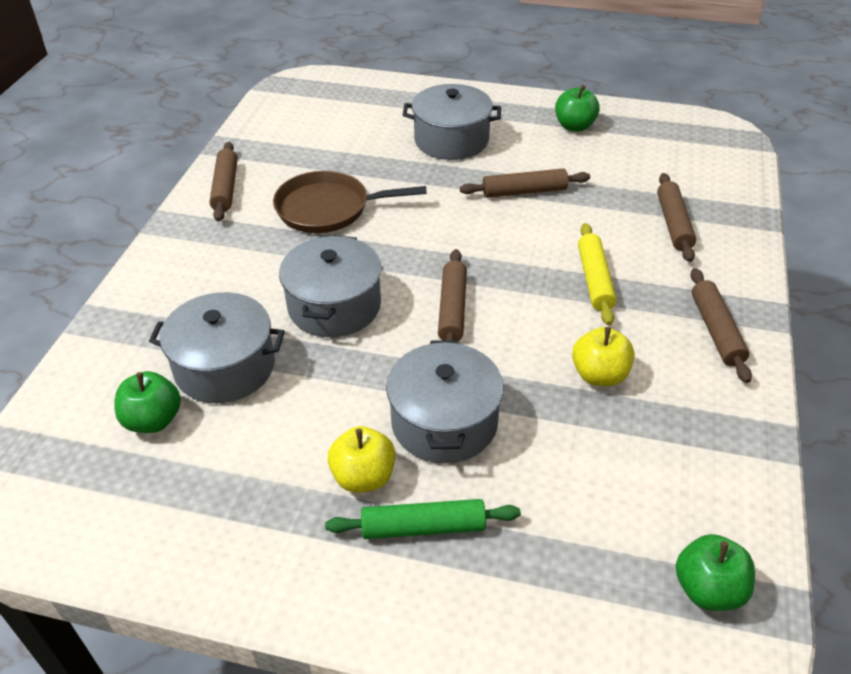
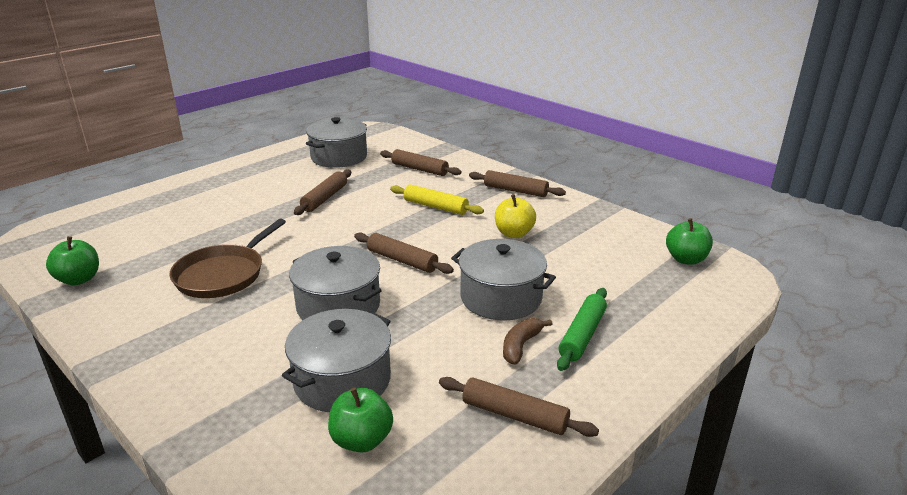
camera: 60 degrees left, 15 degrees down
brown rolling pin [209,142,238,222] -> brown rolling pin moved to [439,377,599,437]
yellow apple [327,426,395,493] -> brown banana [503,318,552,364]
grey pot [403,84,501,160] -> grey pot moved to [306,117,367,168]
green apple [555,85,600,132] -> green apple moved to [46,236,99,285]

